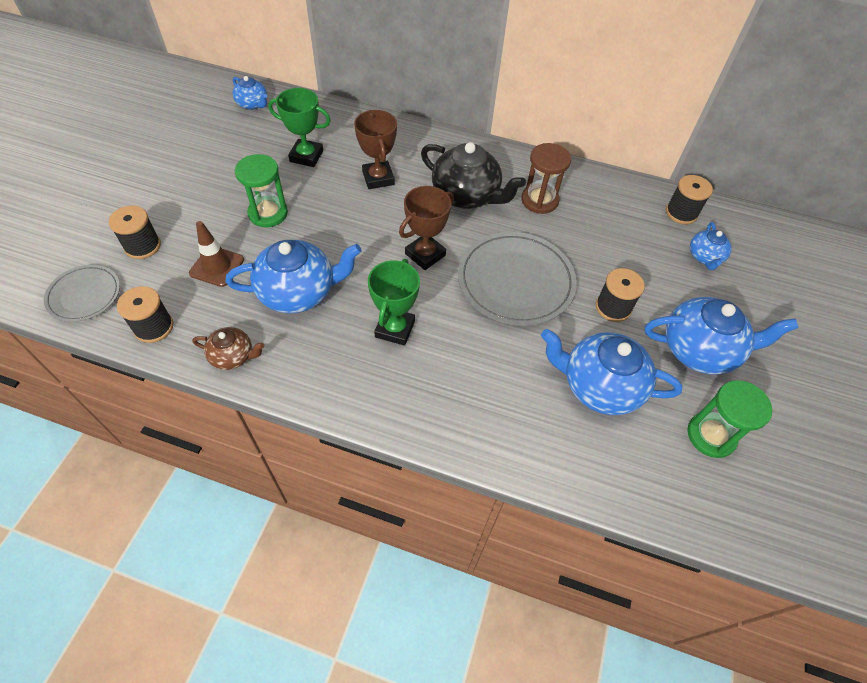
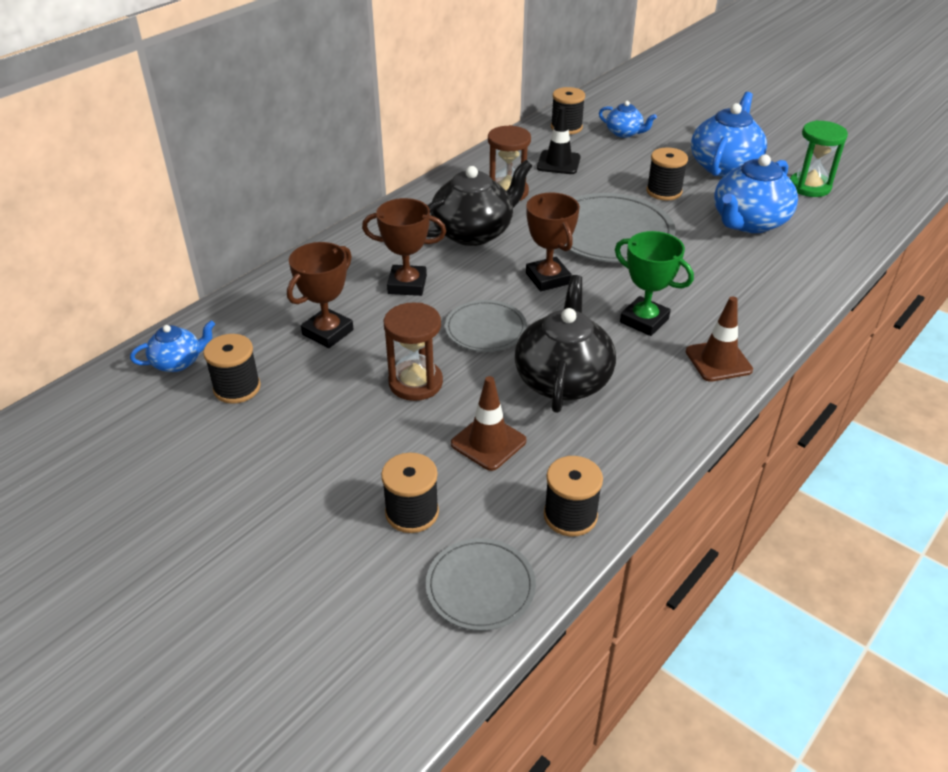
camera: 65 degrees left, 15 degrees down
brown teapot [192,327,264,370] -> none
blue teapot [226,240,362,313] -> black teapot [515,275,616,413]
green hourglass [235,154,288,227] -> brown hourglass [384,302,443,401]
green trophy [268,88,331,167] -> brown trophy [287,242,354,348]
none -> black spool [203,334,261,404]
none -> grey plate [445,300,527,352]
none -> black traffic cone [537,107,581,174]
none -> brown traffic cone [686,296,753,382]

